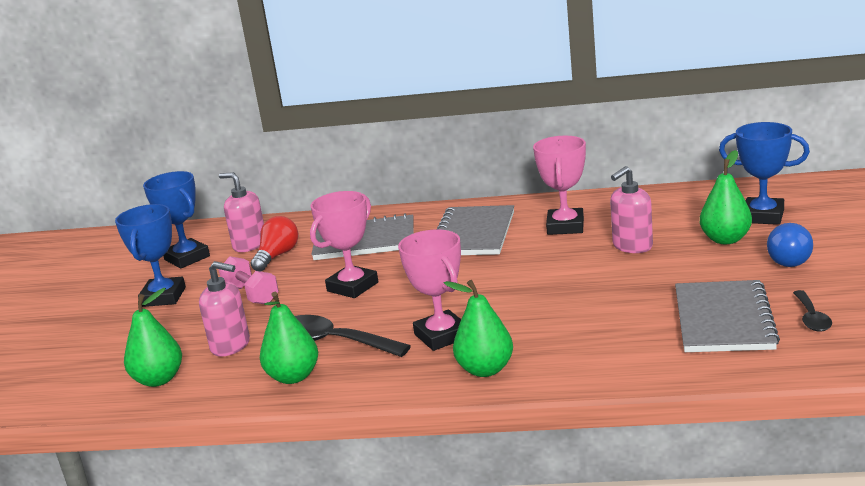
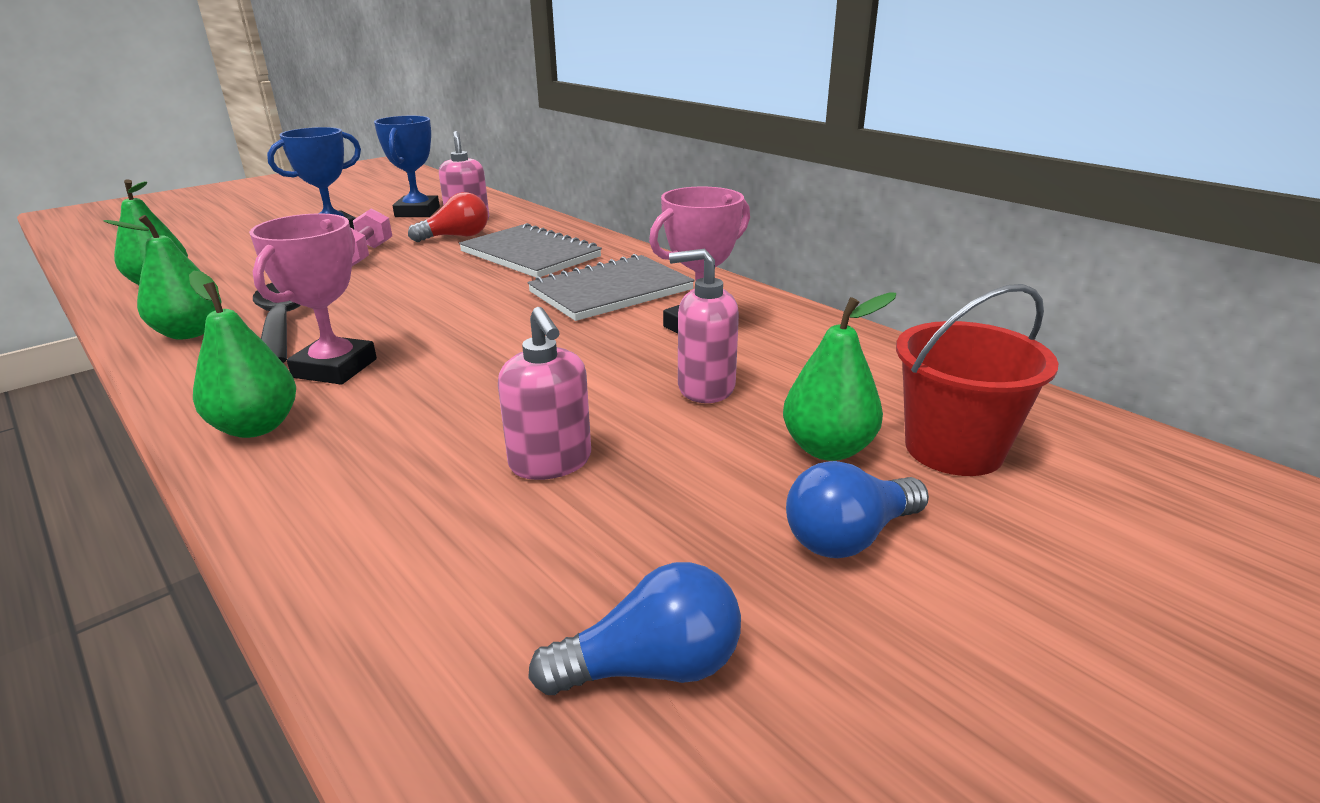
camera: 40 degrees right, 5 degrees up
pink soap dispenser [199,261,250,356] -> pink soap dispenser moved to [498,307,591,480]
pink trophy [310,191,378,298] -> none
grey notebook [675,280,780,352] -> none
blue trophy [719,122,810,225] -> red bucket [896,284,1058,476]
black spoon [793,290,832,332] -> blue light bulb [528,562,741,695]

